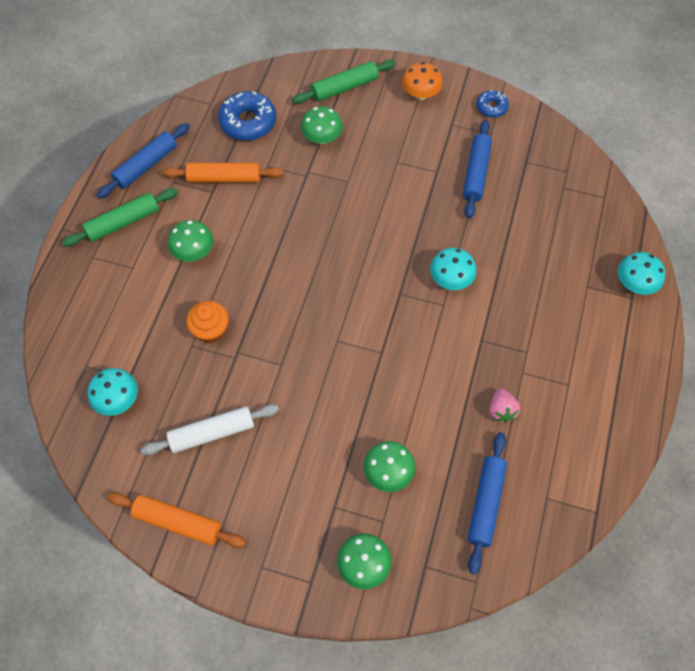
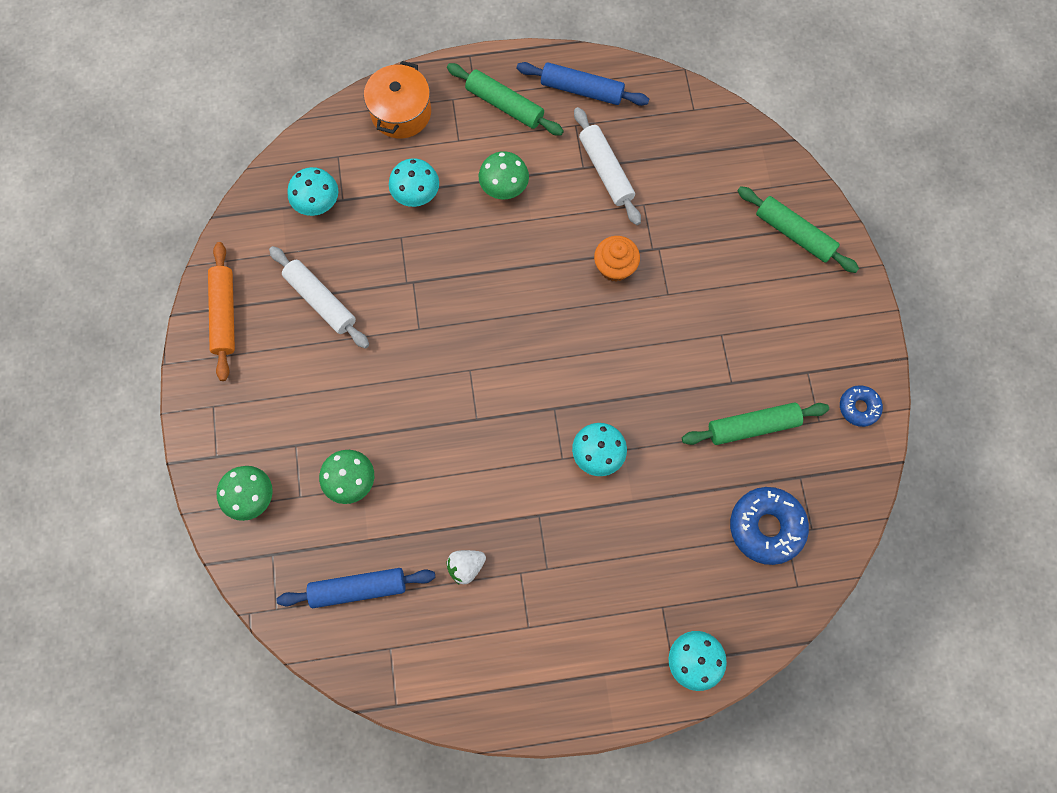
camera: 65 degrees right, 10 degrees up
orange rolling pin [162,163,284,183] -> white rolling pin [574,107,641,225]
orange cupcake [186,301,229,343] -> orange cupcake moved to [594,236,640,282]
blue donut [218,91,276,141] -> blue donut moved to [730,487,809,565]
green mushroom [301,106,343,144] -> none
orange mushroom [402,62,443,100] -> none
blue rolling pin [463,120,492,218] -> green rolling pin [682,402,829,445]
pink strawberry [489,388,520,423] -> white strawberry [446,550,486,585]
none -> orange pot [364,61,431,139]
none -> turquoise mushroom [389,158,439,207]

